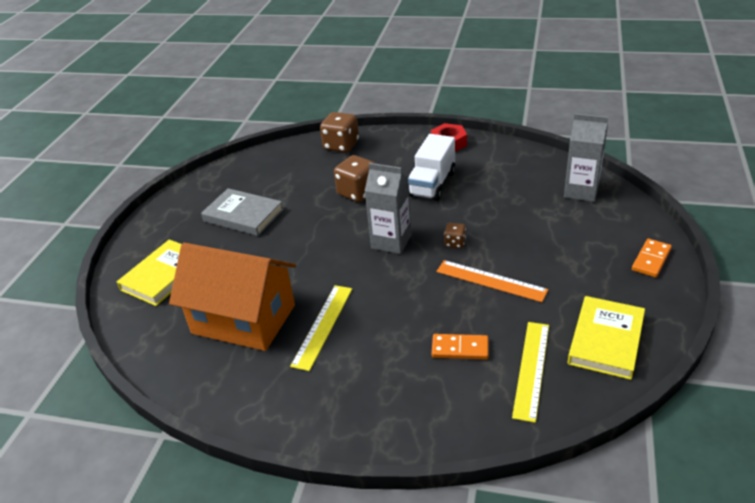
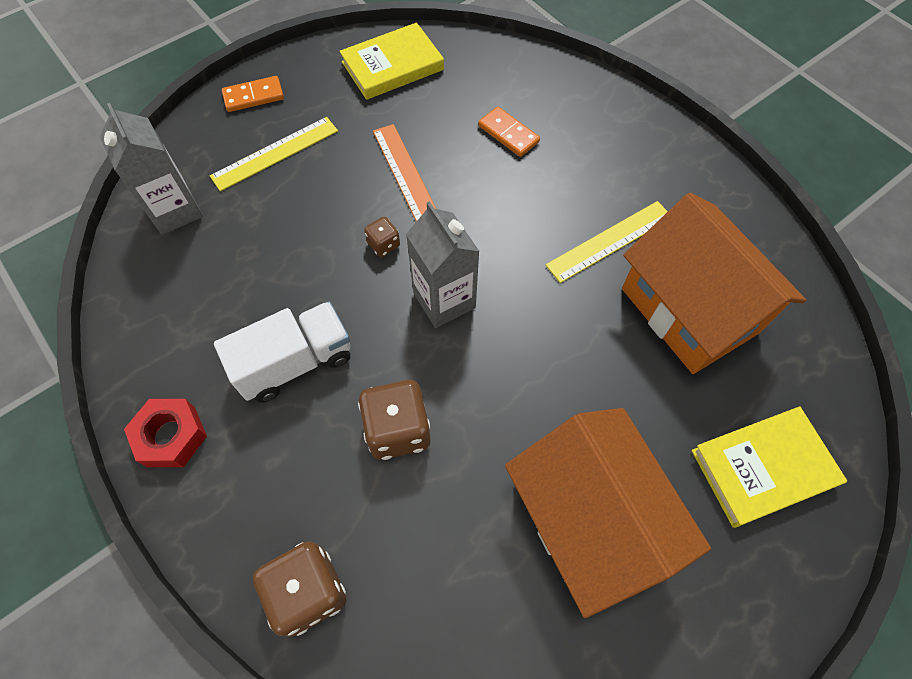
camera: 145 degrees left, 25 degrees up
grey book [201,188,284,236] -> orange house [505,408,711,618]
yellow ruler [512,322,549,423] -> yellow ruler moved to [210,117,338,191]

